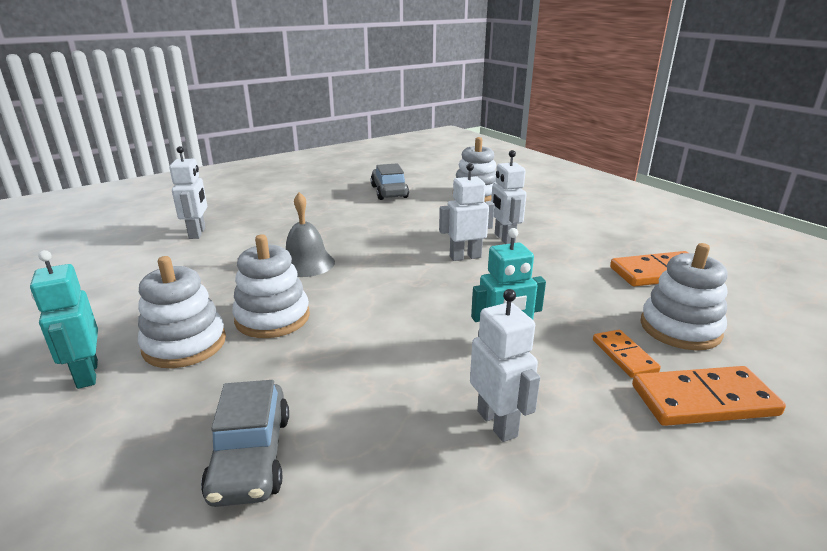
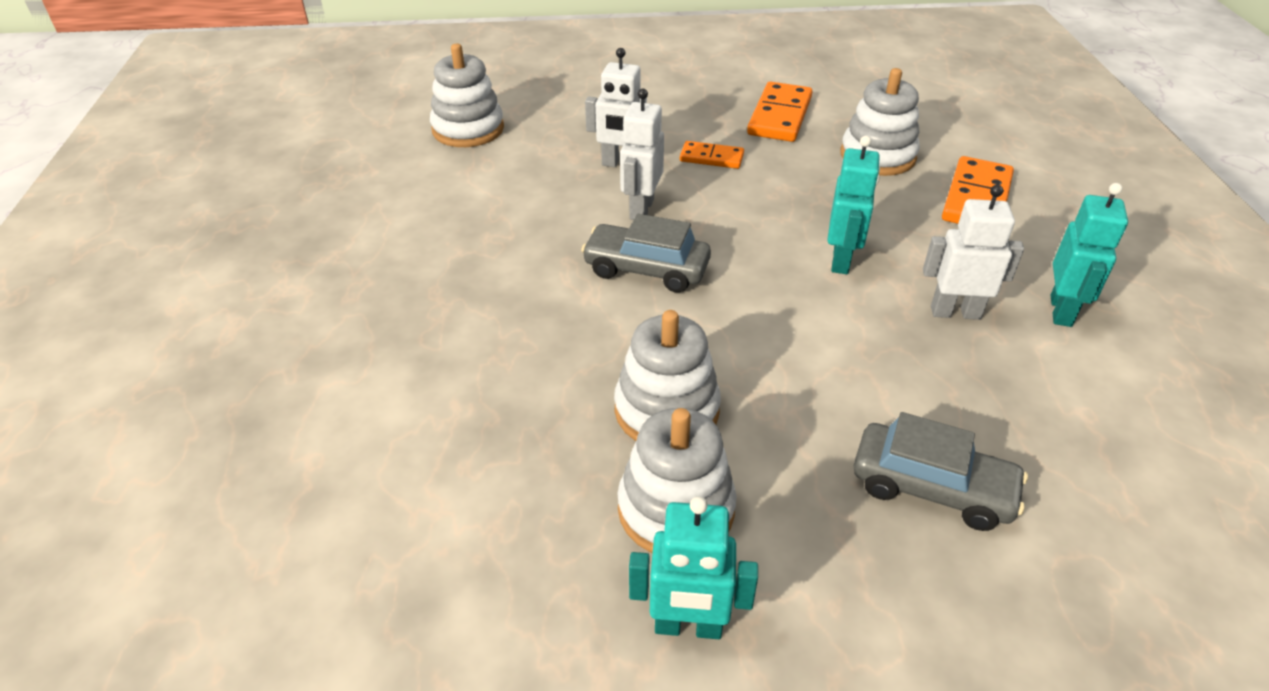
camera: 60 degrees left, 15 degrees up
white robot [169,146,207,239] -> none
grey bell [286,192,335,277] -> none
grey car [371,163,409,200] -> grey car moved to [581,214,711,293]
orange domino [593,330,661,378] -> orange domino moved to [680,141,744,169]
none -> turquoise robot [1051,183,1128,327]

